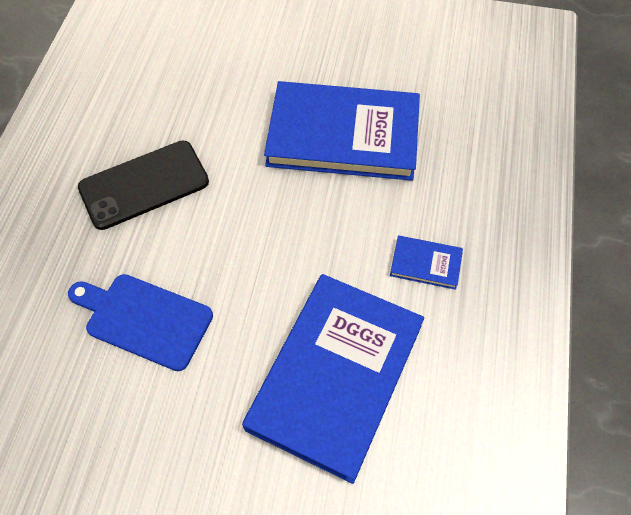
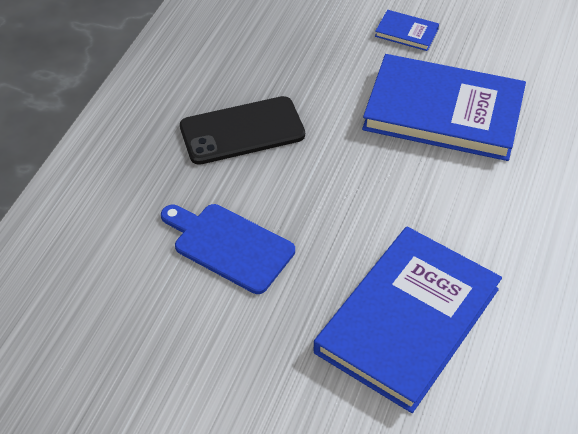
camera: 10 degrees right, 10 degrees down
blue book [390,235,463,290] -> blue book moved to [375,10,439,51]

